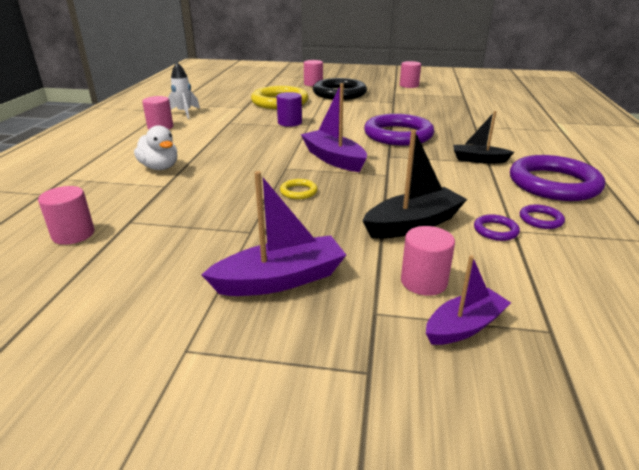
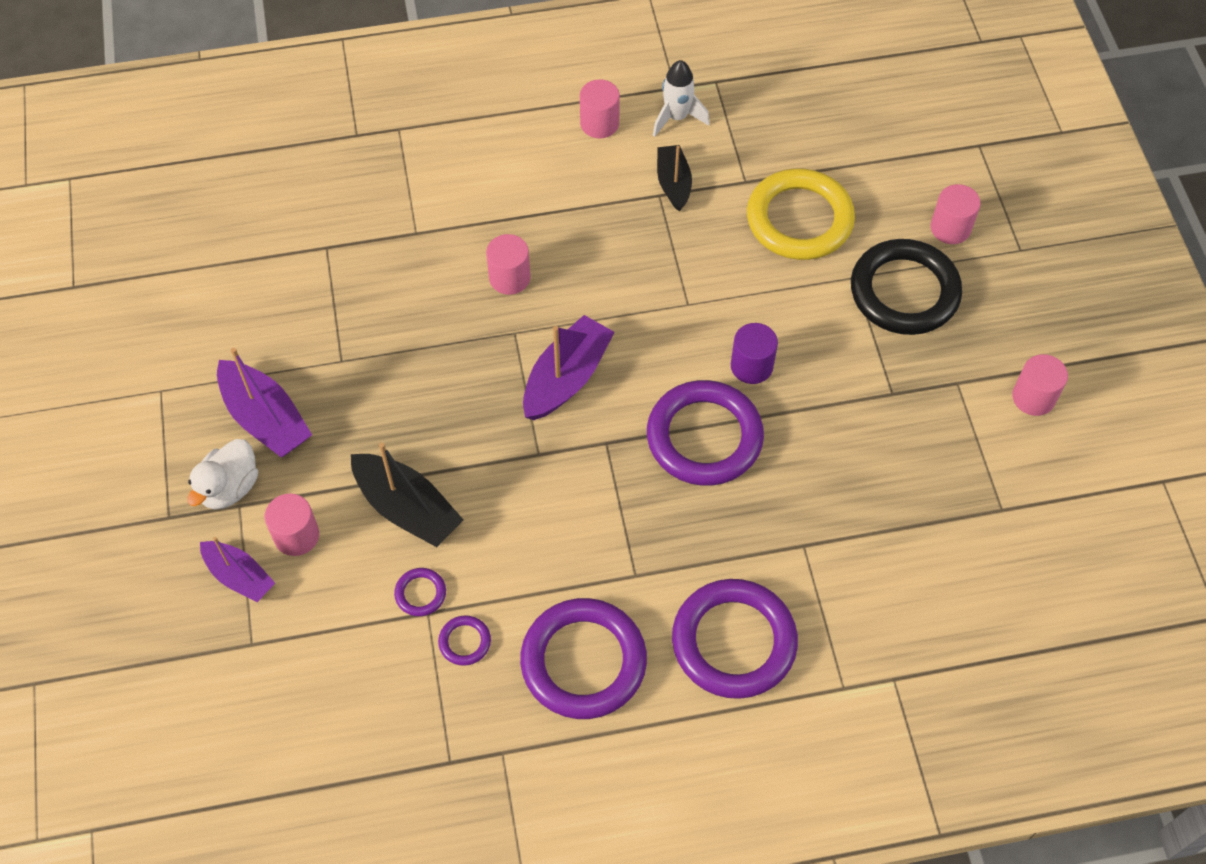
camera: 70 degrees right, 30 degrees up
pink cylinder [38,186,94,245] -> pink cylinder moved to [486,234,531,295]
white duck [134,125,177,170] -> white duck moved to [187,439,258,509]
purple cylinder [277,92,302,127] -> purple cylinder moved to [731,323,778,384]
yellow ring [280,179,318,199] -> none
black boat [453,111,514,164] -> black boat moved to [657,145,692,212]
none -> purple ring [672,579,798,699]

